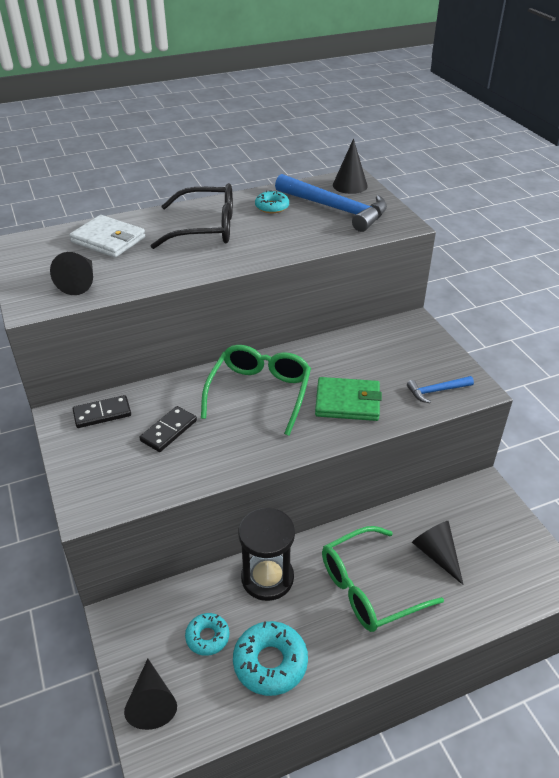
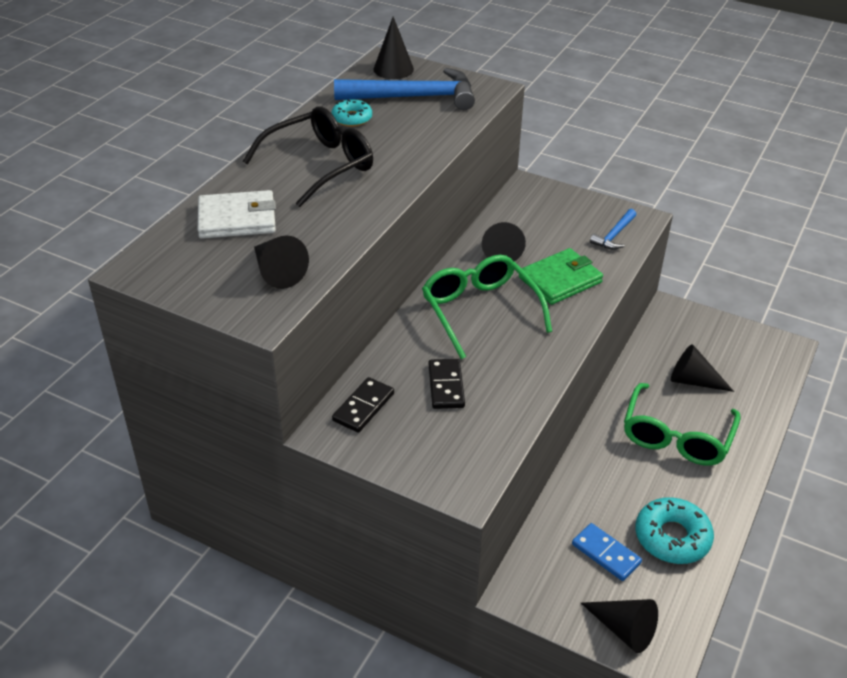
camera: 40 degrees left, 0 degrees up
turquoise donut [185,613,229,656] -> blue domino [572,523,642,581]
black hourglass [238,508,295,601] -> none
none -> black cone [482,222,526,262]

